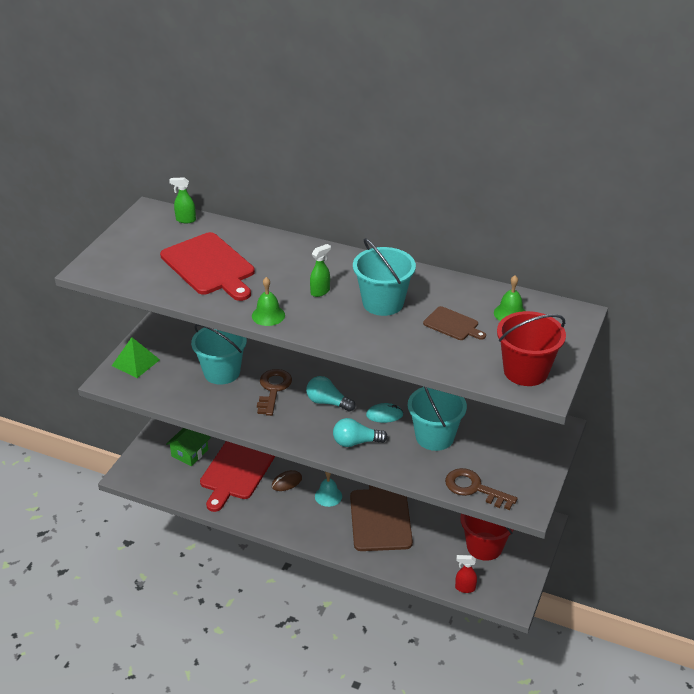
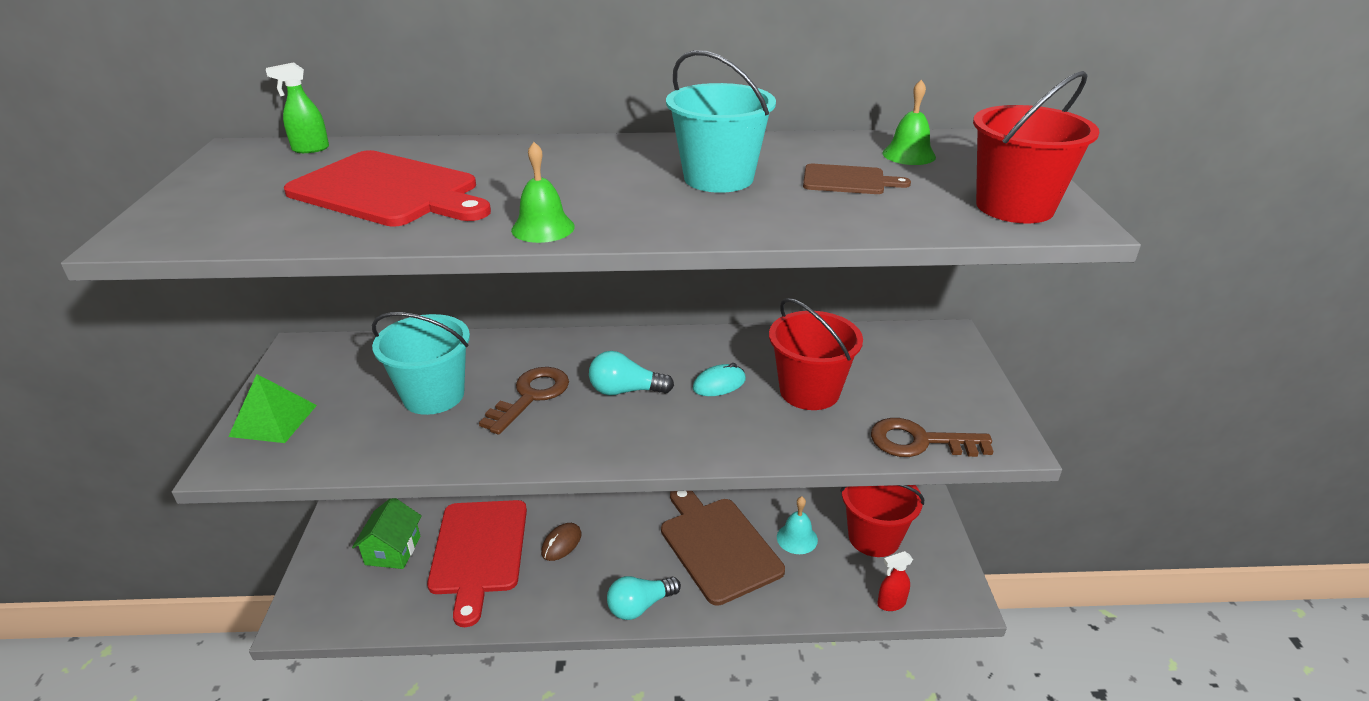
camera: 25 degrees left, 5 degrees down
brown key [257,369,292,416] -> brown key turned 45 degrees clockwise [479,367,569,435]
green spray bottle [310,244,331,297] -> none
turquoise bell [315,472,342,507] -> turquoise bell moved to [777,496,818,554]
turquoise light bulb [333,418,388,447] -> turquoise light bulb moved to [607,576,681,620]
turquoise bucket [408,387,467,451] -> red bucket [769,298,863,410]

